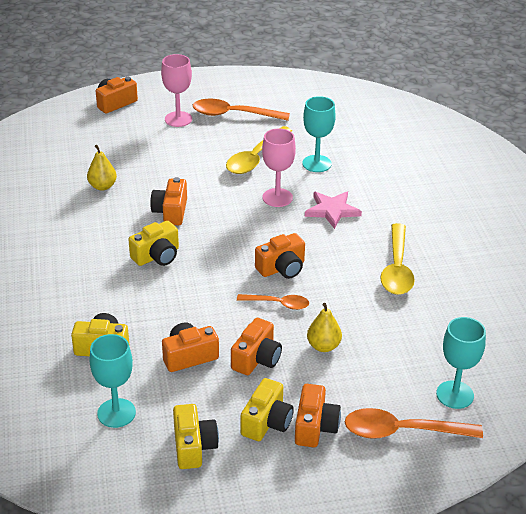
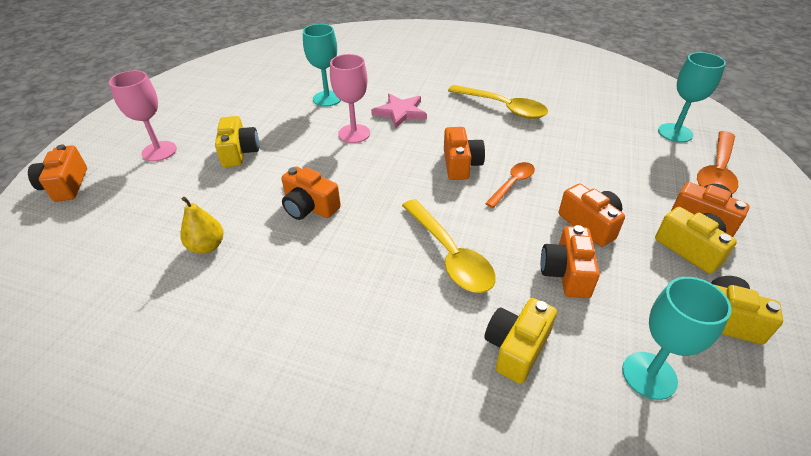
camera: 60 degrees left, 5 degrees up
yellow camera [128,221,179,266] -> yellow camera moved to [215,116,259,167]
orange spoon [193,99,290,121] -> none
yellow spoon [226,126,292,174] -> yellow spoon moved to [402,199,496,293]
yellow pear [307,303,342,352] -> none

